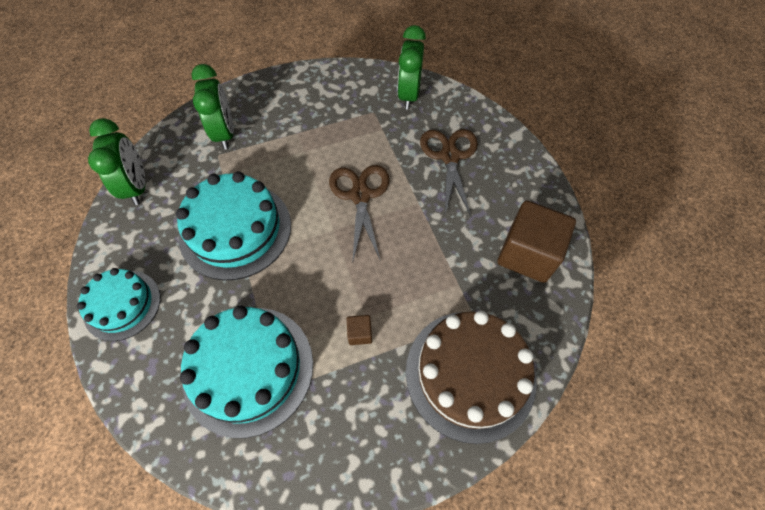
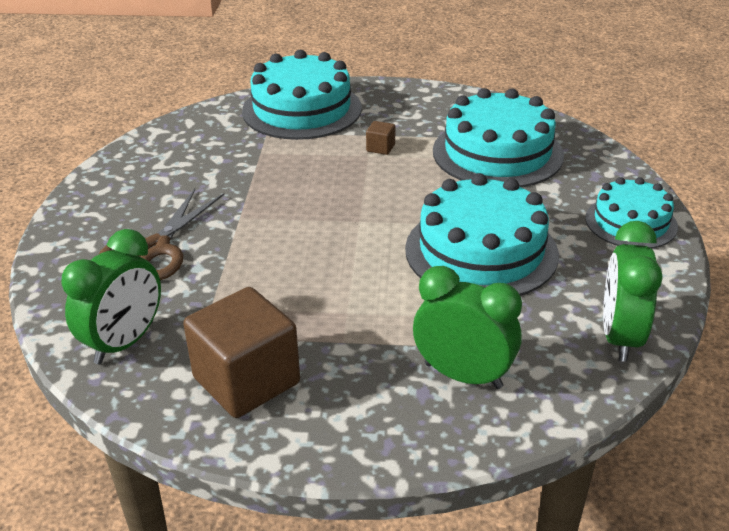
camera: 155 degrees left, 25 degrees down
green clock [192,64,234,149] -> green clock turned 105 degrees clockwise [413,266,522,389]
brown scissors [329,165,389,262] -> none
brown cake [406,311,537,444] -> turquoise cake [242,50,362,140]
brown cube [498,200,576,283] -> brown cube moved to [183,287,300,418]

